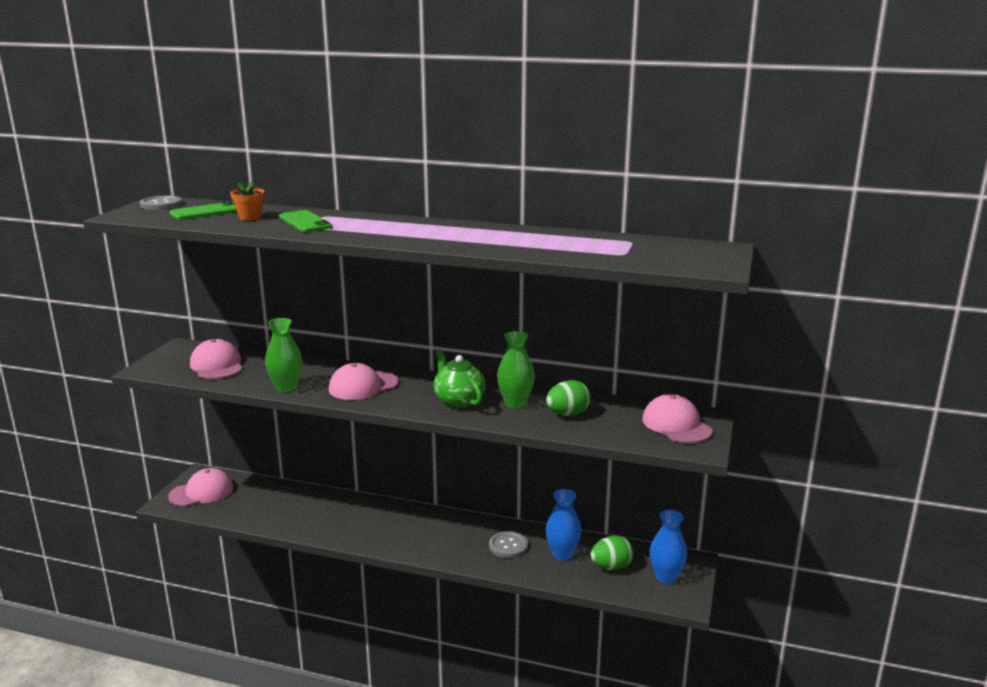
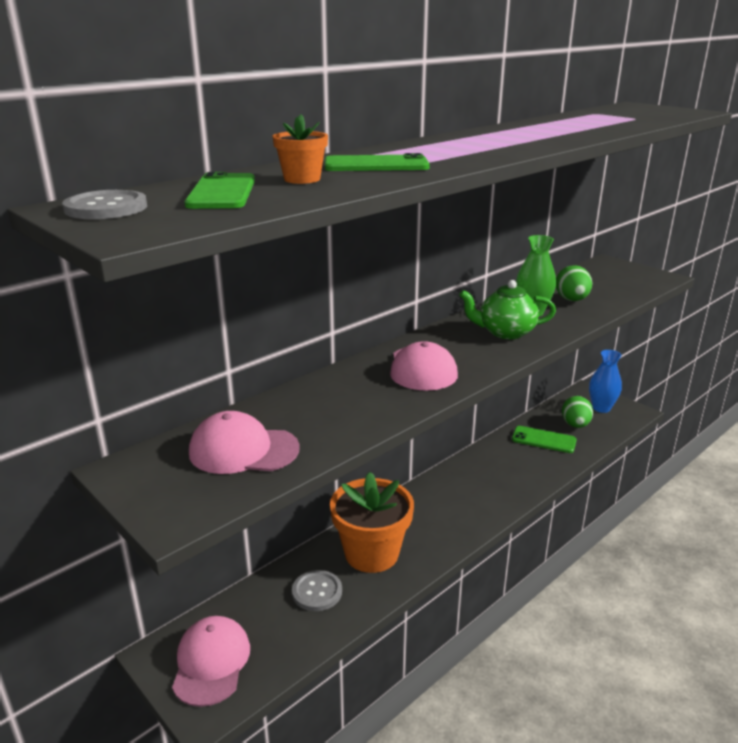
camera: 60 degrees left, 5 degrees up
green vase [265,318,302,392] -> none
grey button [489,531,528,558] -> grey button moved to [292,570,342,611]
blue vase [546,489,581,560] -> green phone [512,426,577,453]
pink cap [642,394,713,443] -> none
none -> orange flower pot [330,472,414,573]

